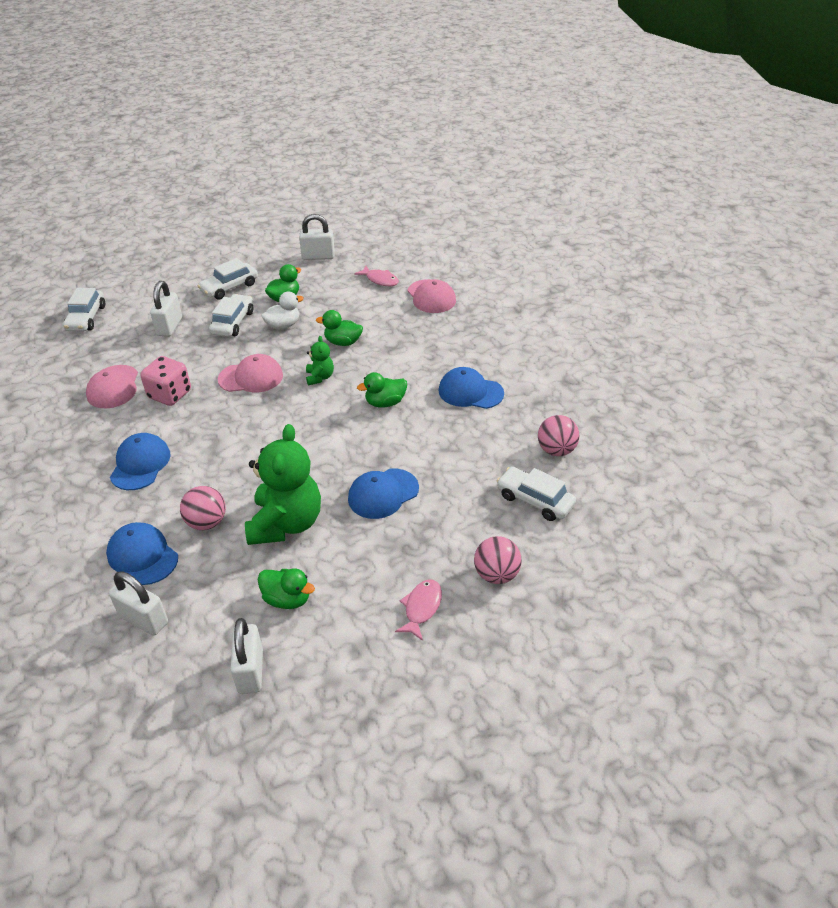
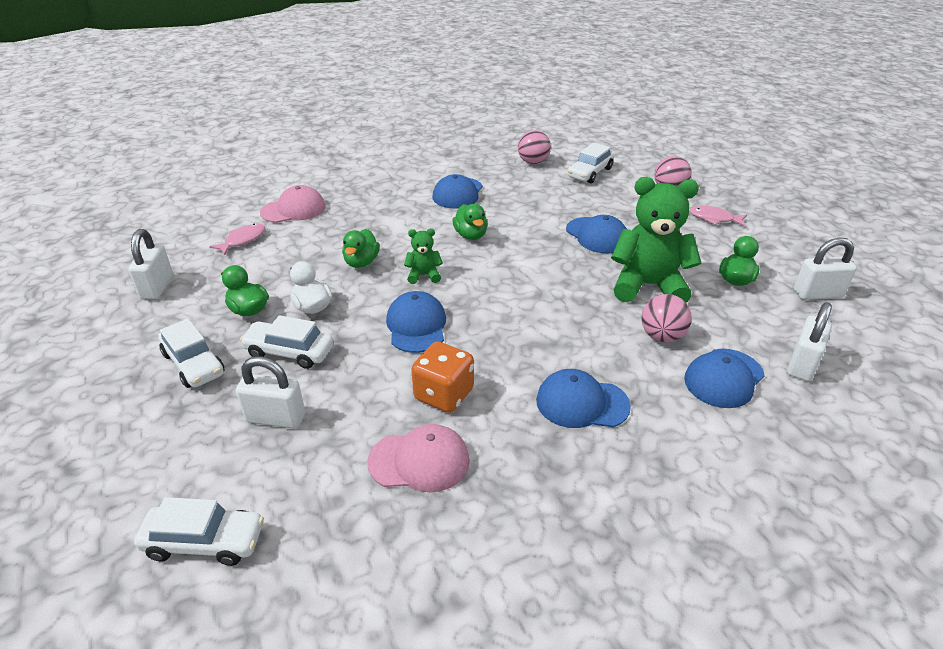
camera: 90 degrees left, 5 degrees down
pink dice [140,356,191,406] -> orange dice [411,342,474,413]
pink cap [218,354,283,392] -> blue cap [386,291,446,353]

